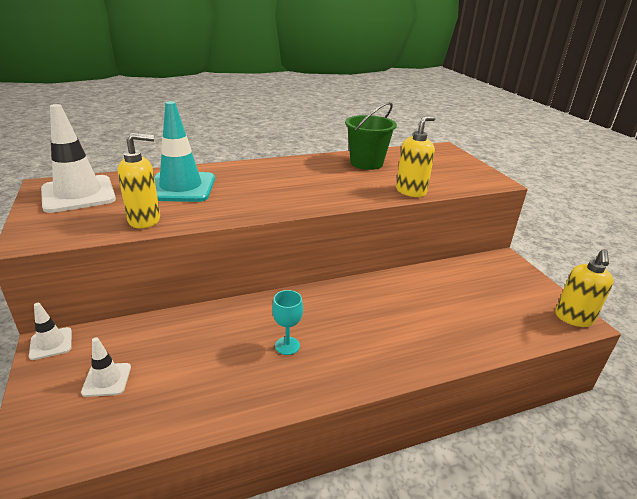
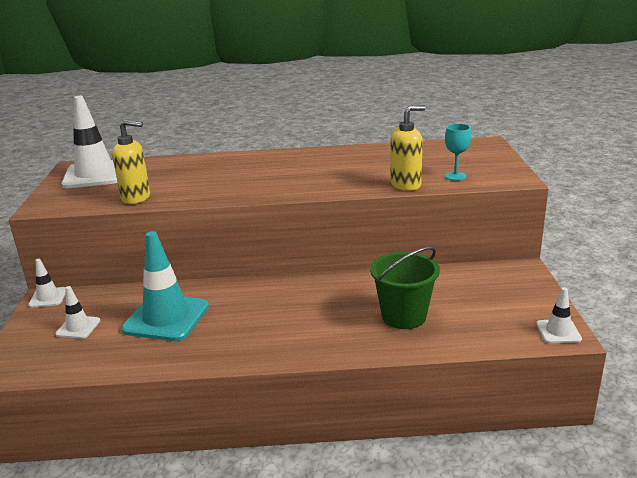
camera: 20 degrees right, 5 degrees down
turquoise traffic cone [154,101,215,202] -> turquoise traffic cone moved to [121,231,209,341]
turquoise goblet [272,290,303,355] -> turquoise goblet moved to [445,124,471,181]
green bucket [345,102,397,170] -> green bucket moved to [370,247,440,329]
yellow soap dispenser [555,249,614,327] -> white traffic cone [536,287,582,343]

